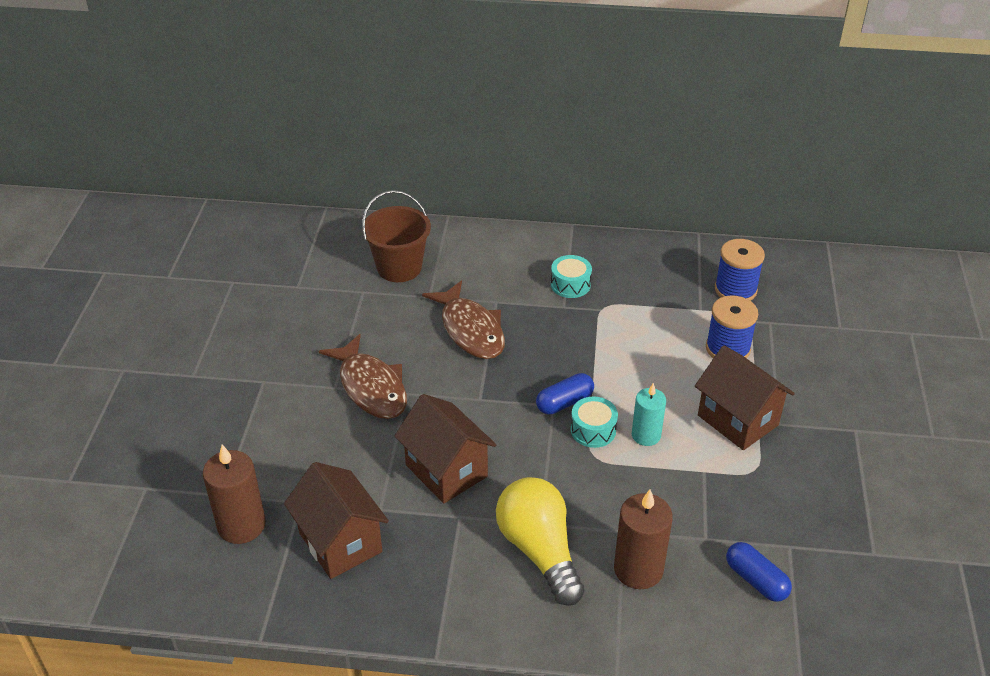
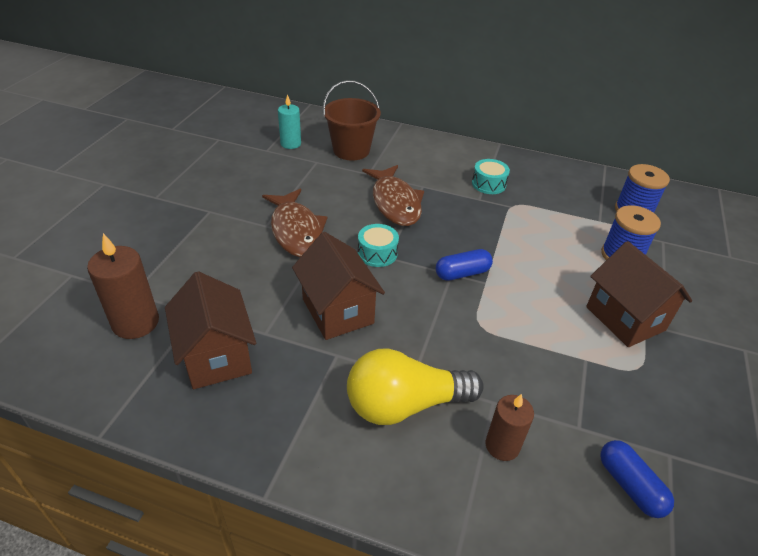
camera: 10 degrees right, 0 degrees up
yellow light bulb [496,477,585,606] -> yellow light bulb turned 90 degrees counterclockwise [347,348,484,425]
turquoise drum [571,397,618,448] -> turquoise drum moved to [358,224,399,267]
brown candle [614,489,673,589] -> brown candle [485,394,534,461], size x0.66
turquoise candle [632,383,666,446] -> turquoise candle moved to [278,94,301,149]

